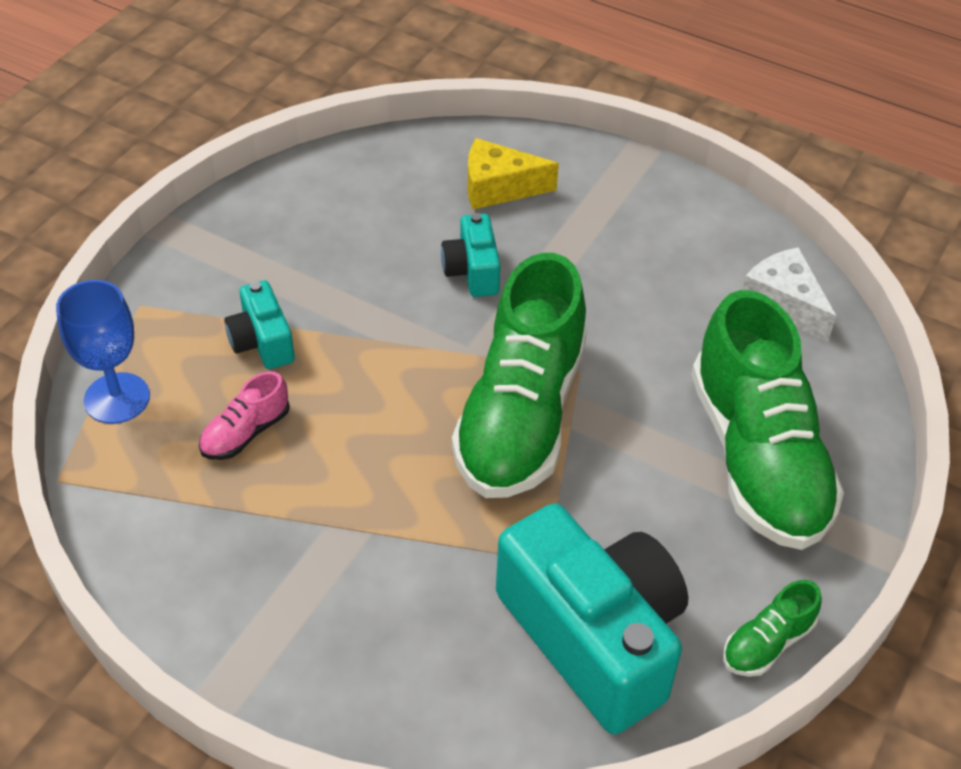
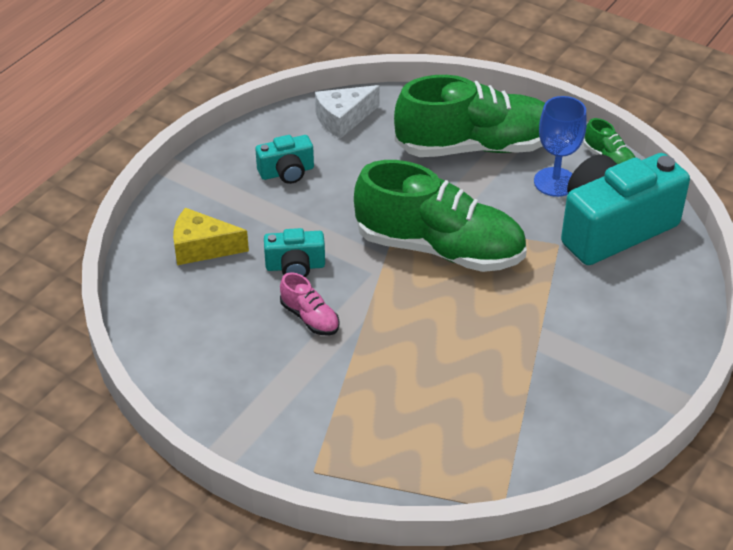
camera: 85 degrees left, 5 degrees down
blue goblet [56,280,150,424] -> blue goblet moved to [534,96,587,197]
pink shoe [199,371,290,460] -> pink shoe moved to [280,272,339,336]
turquoise camera [224,280,295,369] -> turquoise camera moved to [256,135,314,184]
yellow cheese [468,138,559,210] -> yellow cheese turned 90 degrees clockwise [173,208,249,265]

